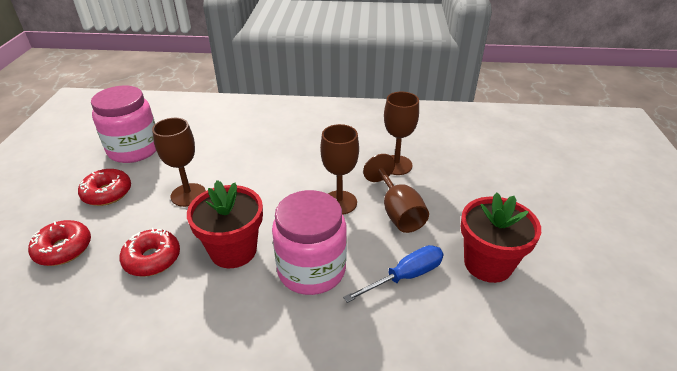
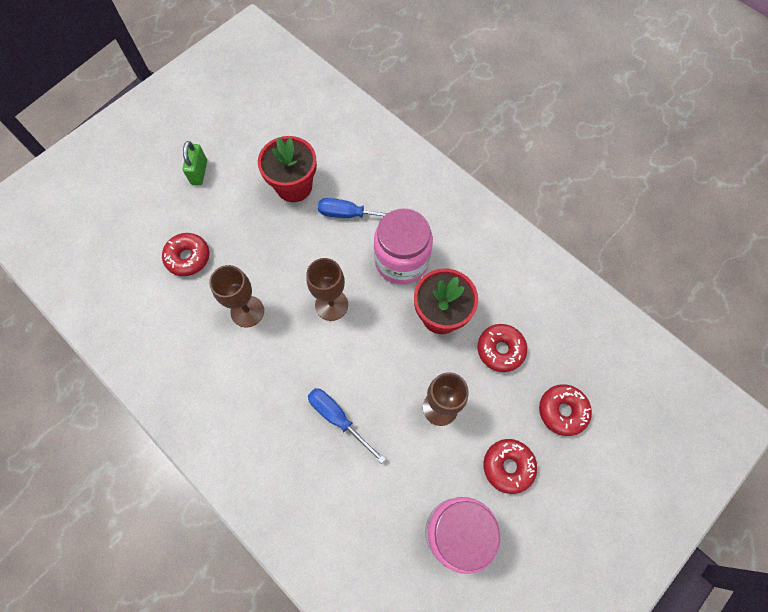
camera: 140 degrees left, 30 degrees up
brown goblet [363,154,429,233] -> none
none -> red donut [162,233,209,276]
none -> green padlock [183,141,207,185]
none -> blue screwdriver [308,388,386,464]

